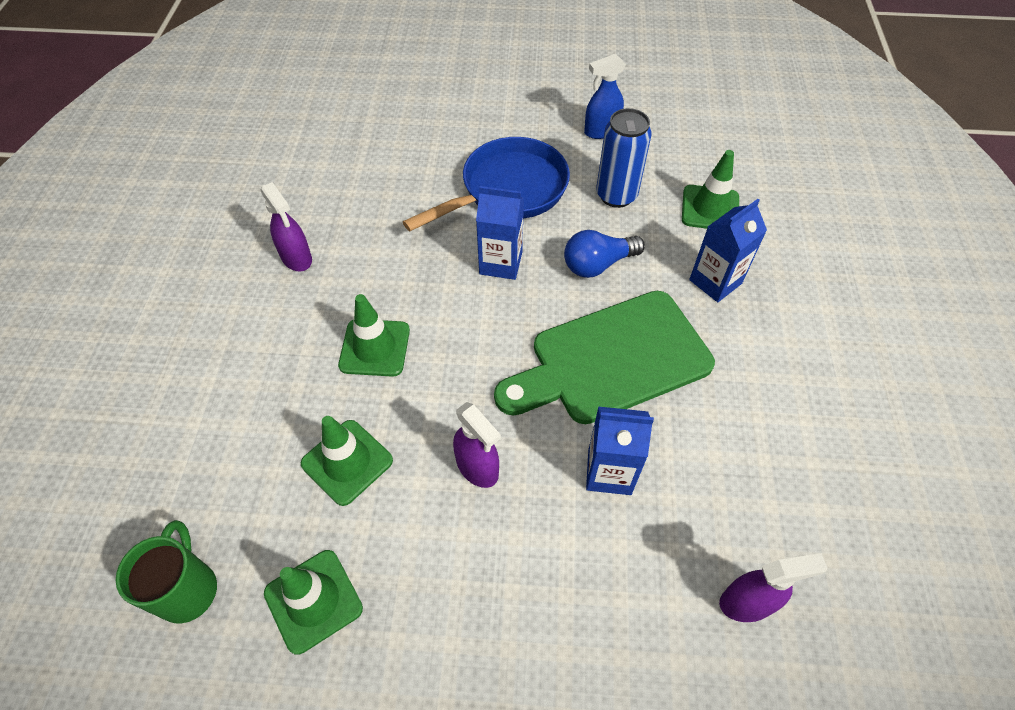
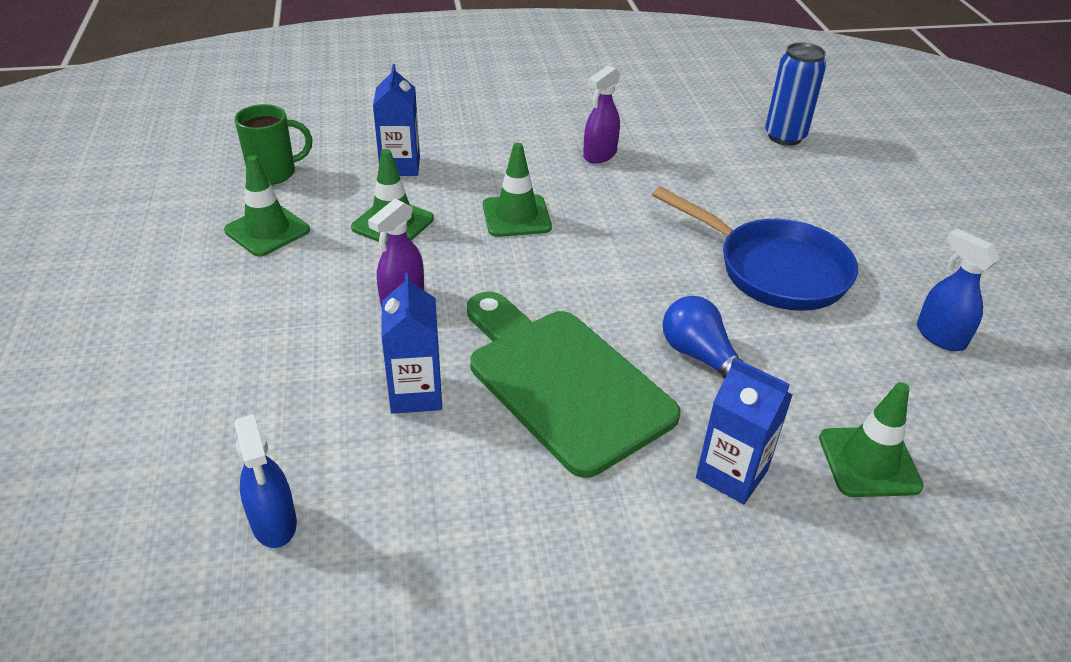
camera: 75 degrees right, 15 degrees down
blue carton [476,186,524,280] -> blue carton moved to [373,64,420,176]
blue can [596,108,652,208] -> blue can moved to [765,42,826,146]
purple spray bottle [719,553,828,622] -> blue spray bottle [234,414,297,548]

